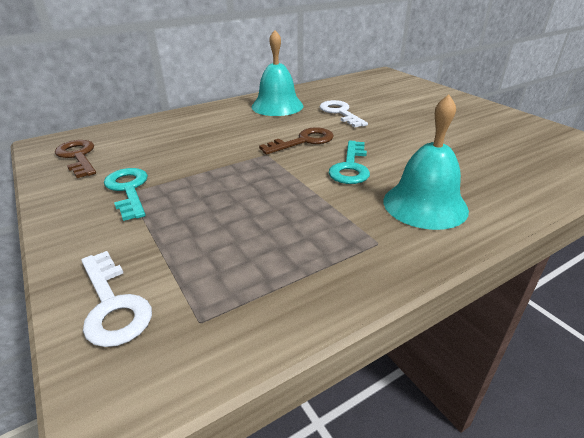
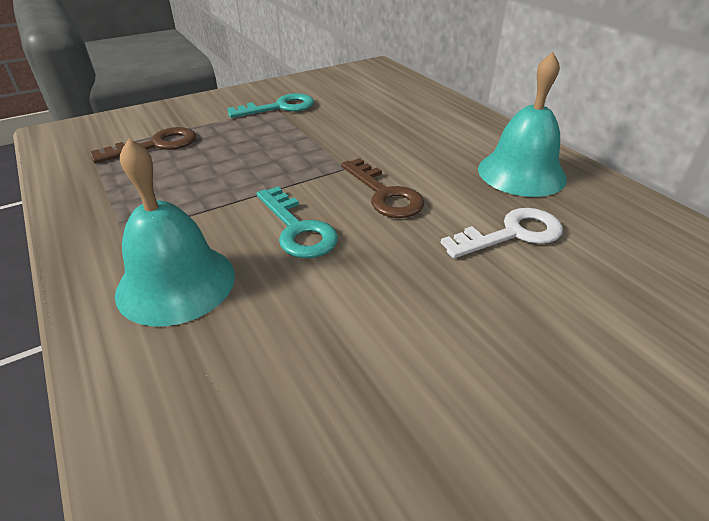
camera: 90 degrees right, 5 degrees up
brown key [55,140,96,178] -> brown key moved to [91,127,196,163]
white key [81,251,152,347] -> none
turquoise key [329,141,370,184] -> turquoise key turned 135 degrees counterclockwise [257,186,338,258]

